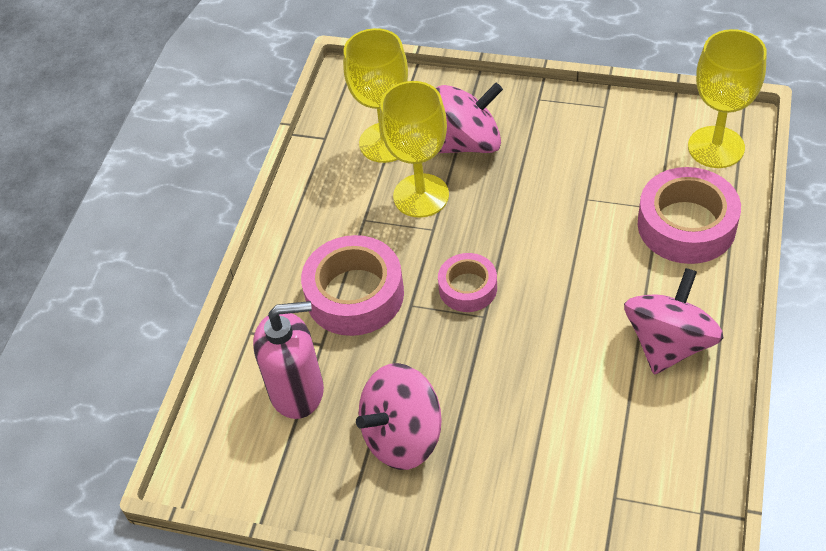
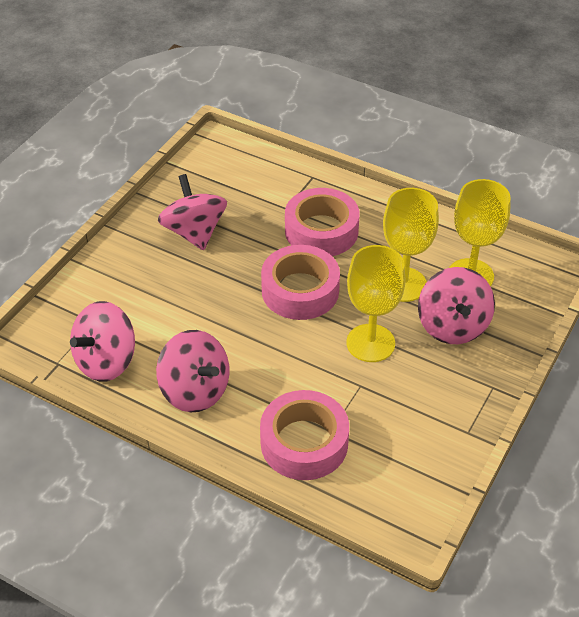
camera: 100 degrees right, 5 degrees down
pink soap dispenser [253,301,324,419] -> none
pink tape [438,253,497,312] -> pink tape [261,245,340,320], size x1.69
yellow goblet [688,29,767,168] -> yellow goblet moved to [346,245,406,362]
none -> pink spinning top [70,301,135,382]

